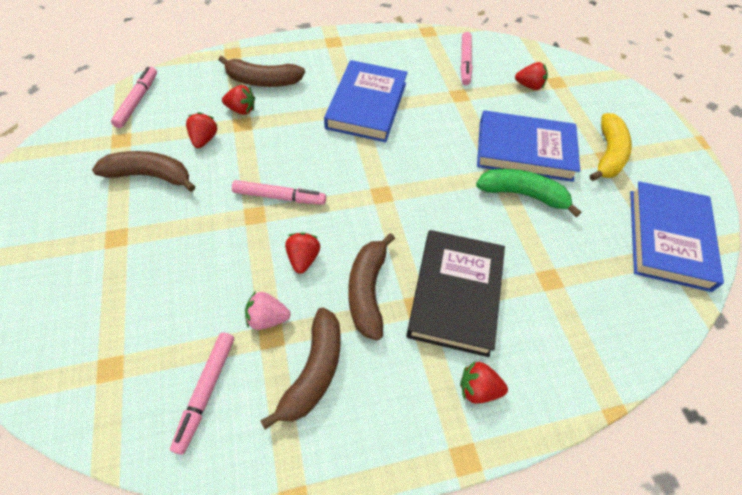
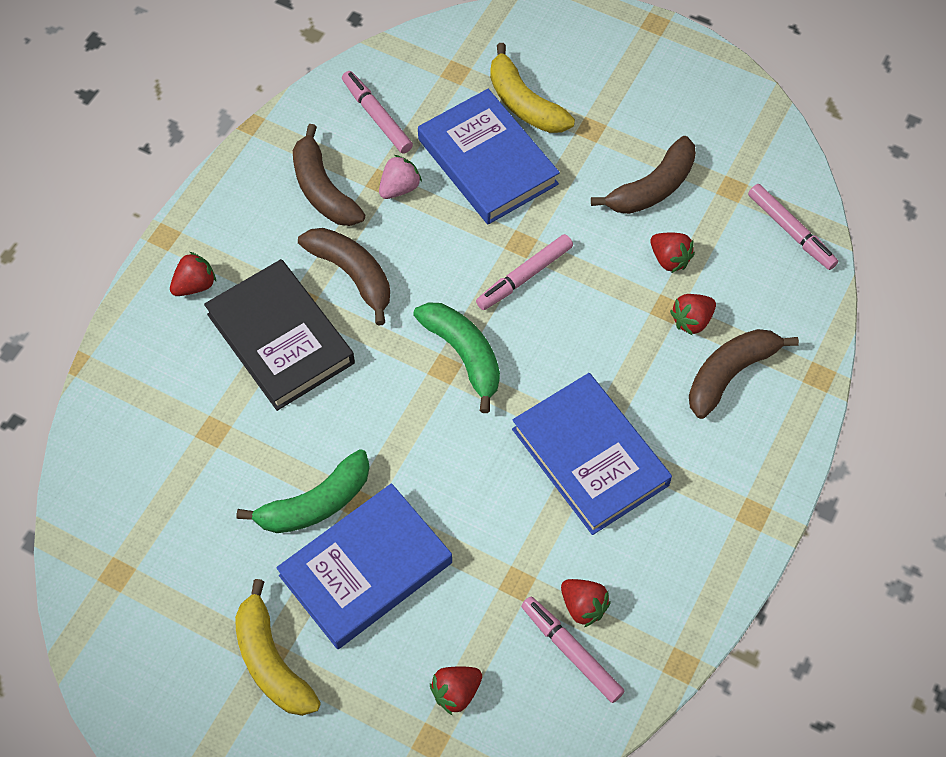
camera: 135 degrees right, 5 degrees up
red strawberry [285,232,320,274] -> red strawberry moved to [561,579,611,627]
blue book [630,181,724,292] -> blue book moved to [418,89,560,224]
none -> green banana [413,302,500,413]
none -> yellow banana [490,43,575,133]

